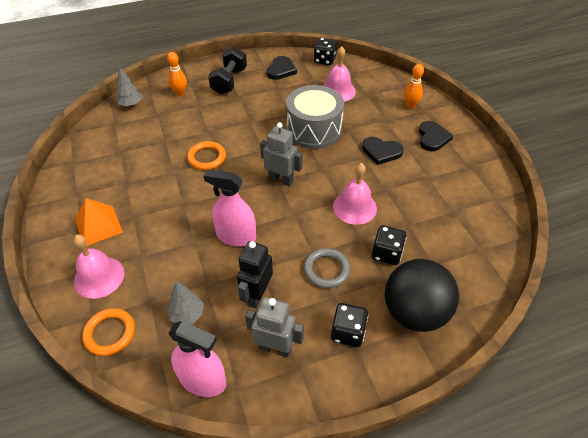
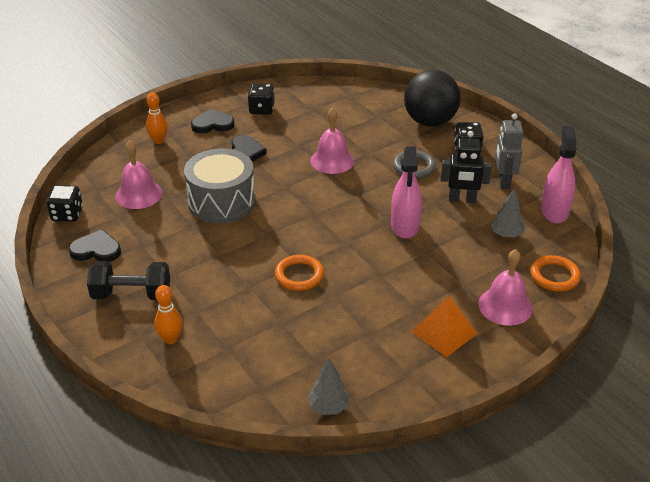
camera: 105 degrees left, 10 degrees down
grey tree [116,67,142,107] -> grey tree moved to [308,359,350,415]
grey robot [260,122,302,187] -> none
black dice [372,225,407,265] -> black dice moved to [248,83,275,115]

